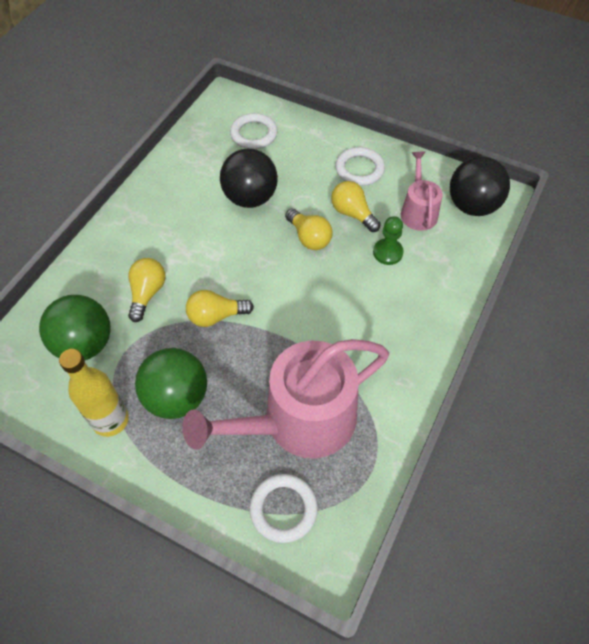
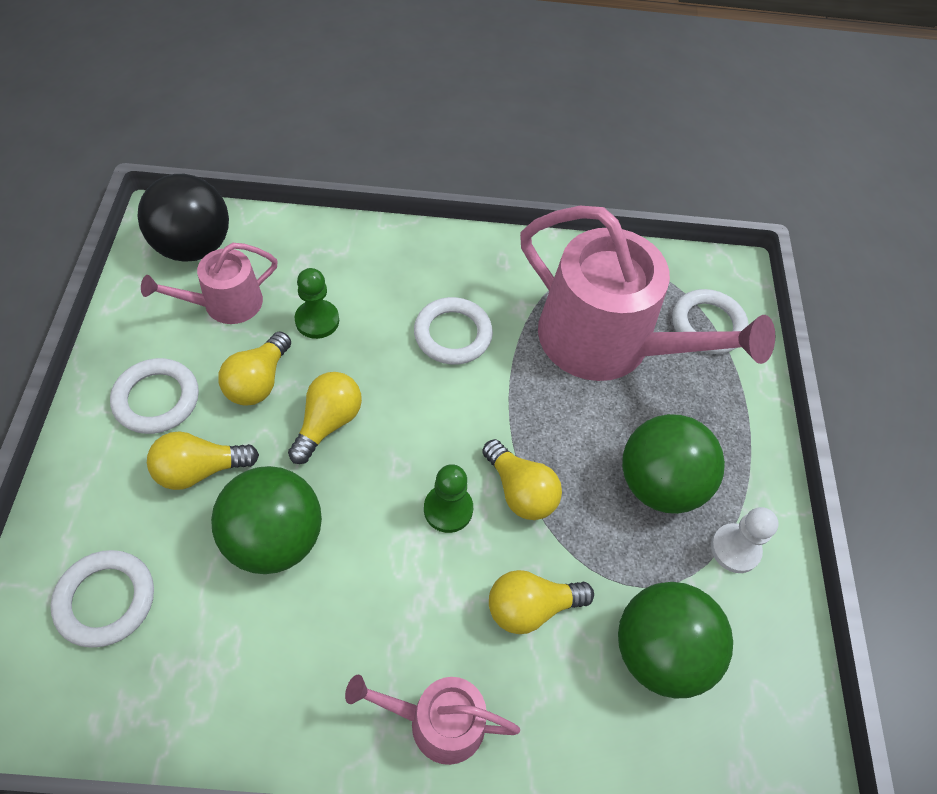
camera: 120 degrees left, 0 degrees up
yellow bottle [59,349,129,437] -> white pawn [711,507,779,573]
black ball [220,149,278,208] -> green ball [211,466,322,574]
none -> yellow light bulb [147,431,259,490]
none -> pink watering can [345,675,520,765]
none -> white ring [414,297,493,364]
none -> green pawn [424,464,473,533]

